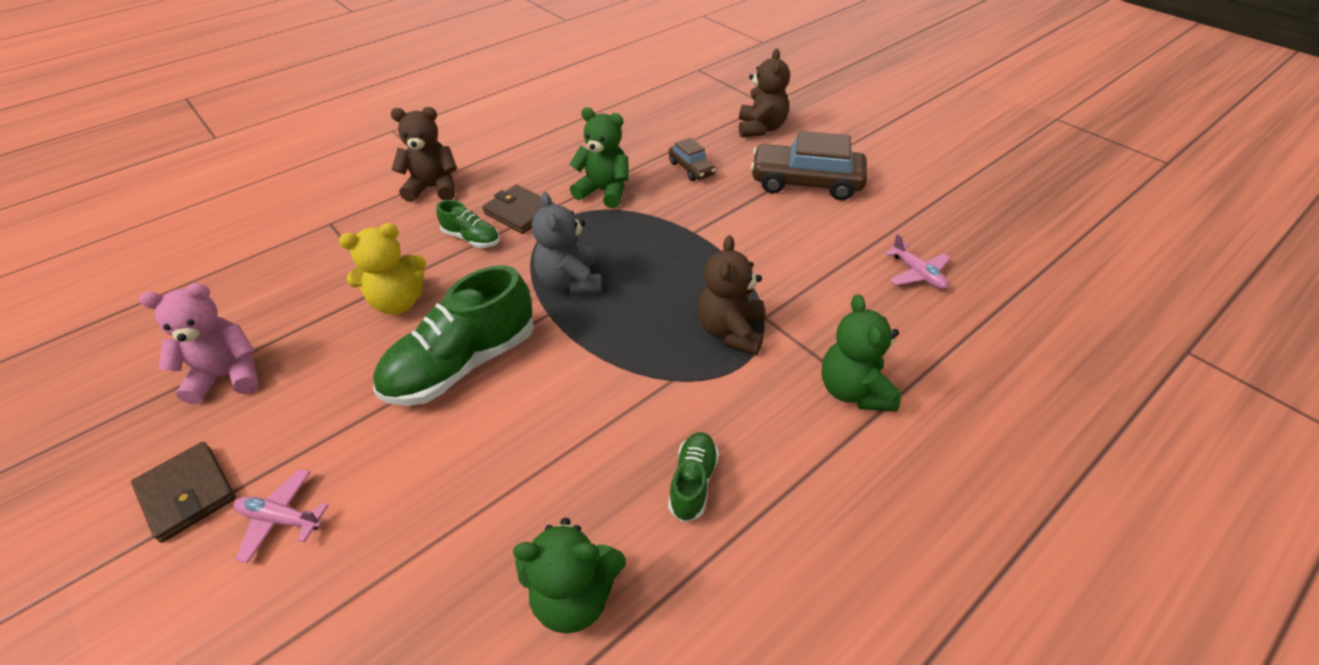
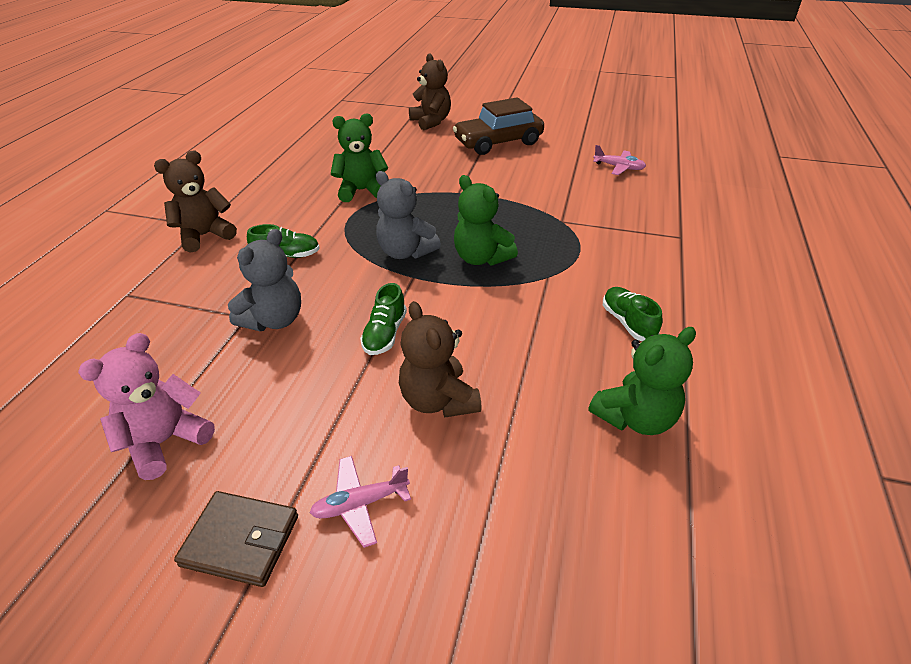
camera: 35 degrees left, 5 degrees down
yellow teddy bear [339,223,426,315] -> grey teddy bear [228,229,301,331]
green shoe [373,265,534,406] -> green shoe [360,283,407,355], size x0.50
brown wallet [482,185,555,234] -> none
brown car [669,138,716,181] -> none
brown teddy bear [698,235,765,355] -> brown teddy bear moved to [399,301,482,418]
green teddy bear [821,294,901,411] -> green teddy bear moved to [454,175,518,266]

